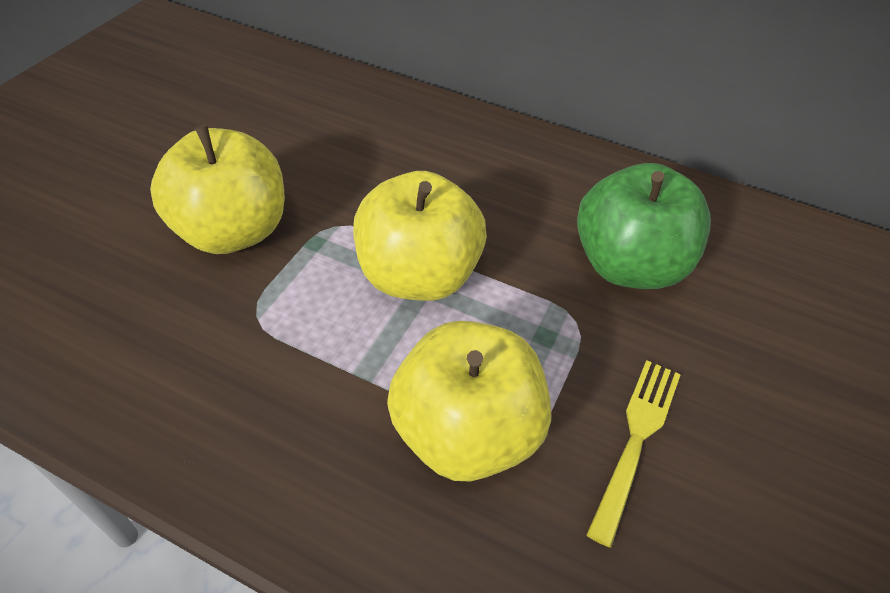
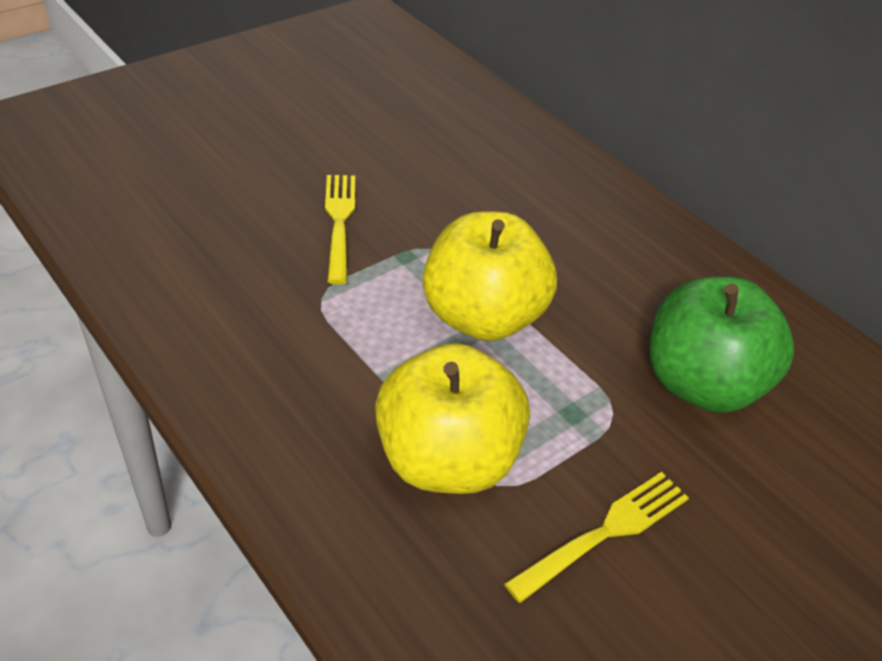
camera: 25 degrees right, 5 degrees down
yellow apple [150,125,285,254] -> yellow fork [325,175,355,284]

